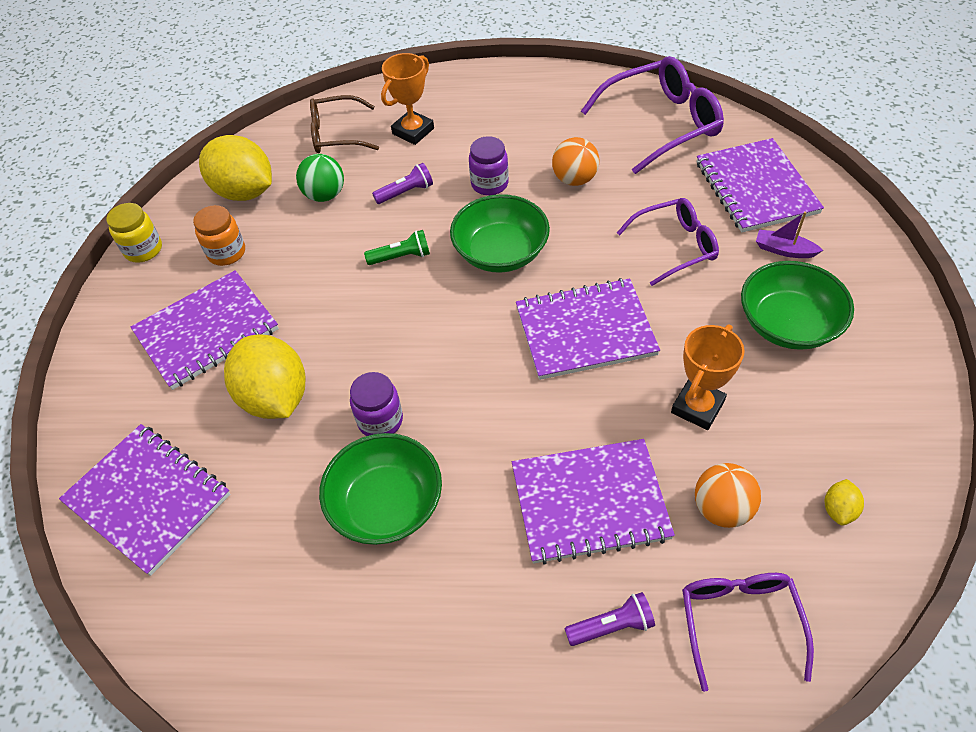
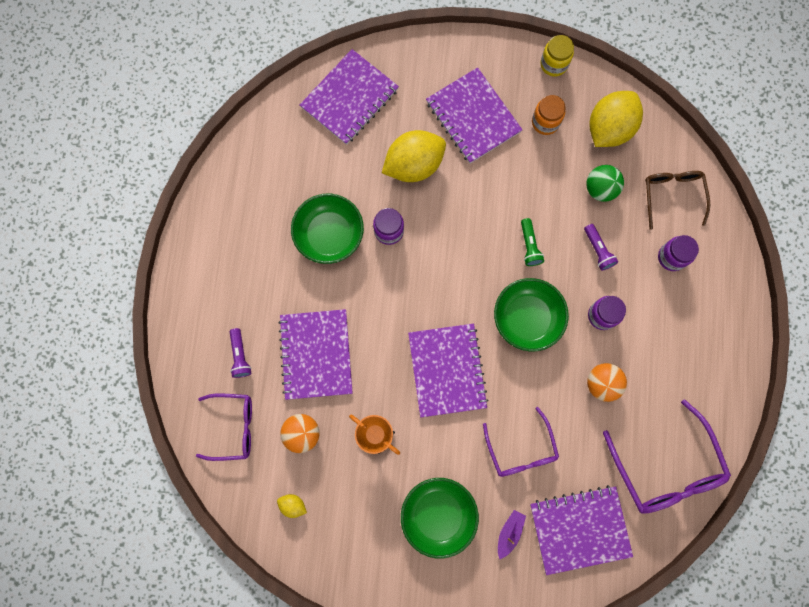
camera: 90 degrees right, 25 degrees up
orange trophy [381,53,434,145] -> purple jar [658,235,699,271]

